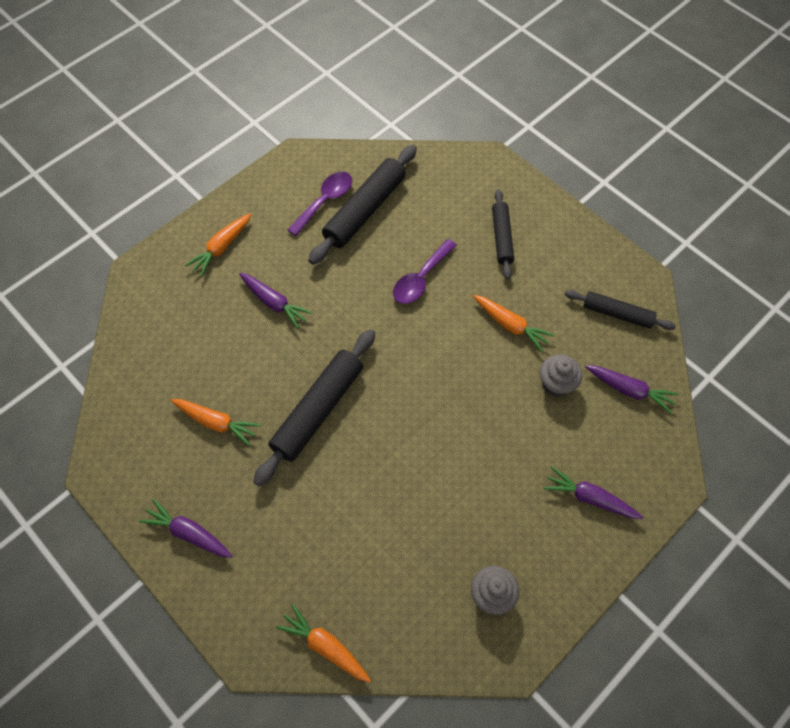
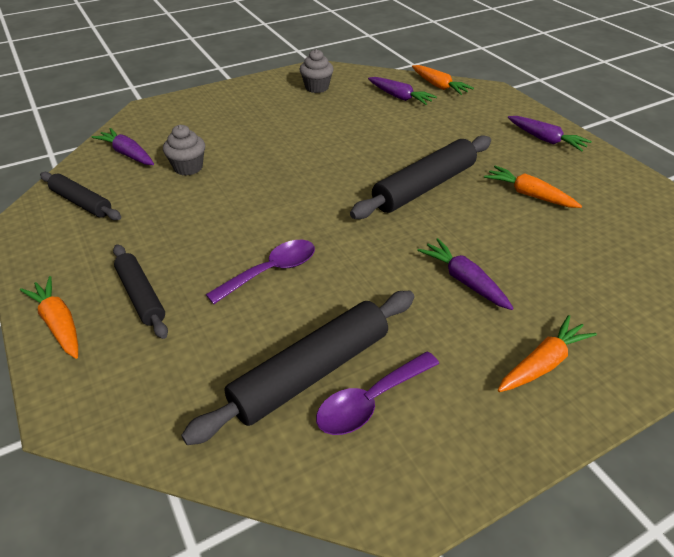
camera: 165 degrees left, 20 degrees down
orange carrot [473,295,555,352] -> orange carrot moved to [20,276,78,359]
black rolling pin [492,189,514,279] -> black rolling pin turned 45 degrees counterclockwise [113,244,168,339]
purple carrot [543,466,643,519] -> purple carrot moved to [368,77,437,105]

